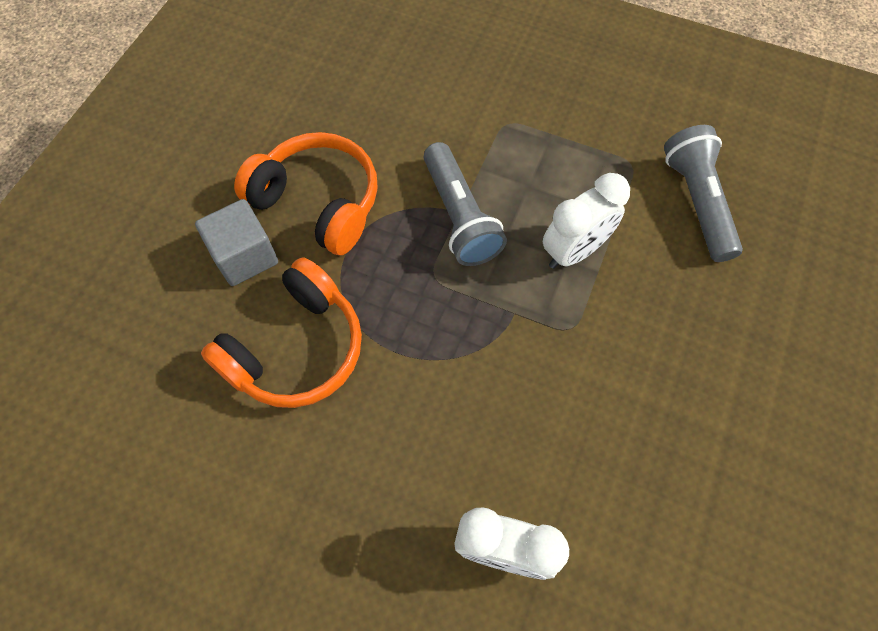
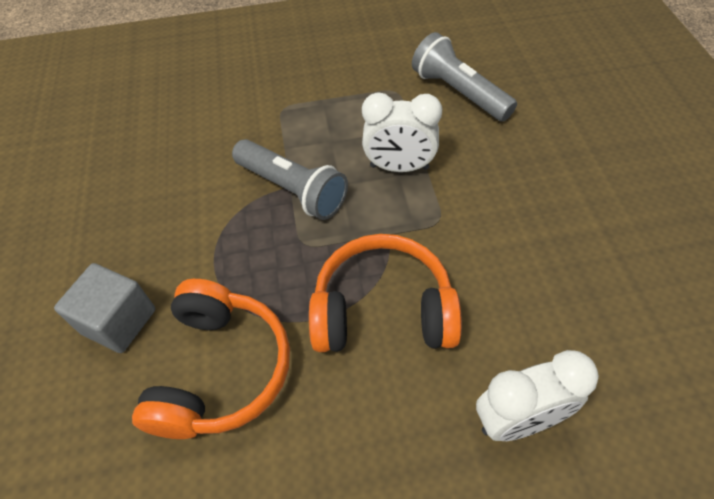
camera: 30 degrees left, 10 degrees down
orange headphones [234,132,378,255] -> orange headphones moved to [309,234,462,352]
white clock [543,173,630,269] -> white clock turned 75 degrees clockwise [362,93,442,172]

